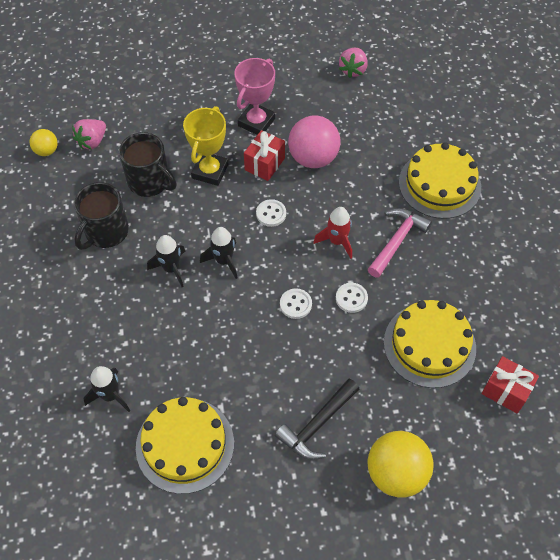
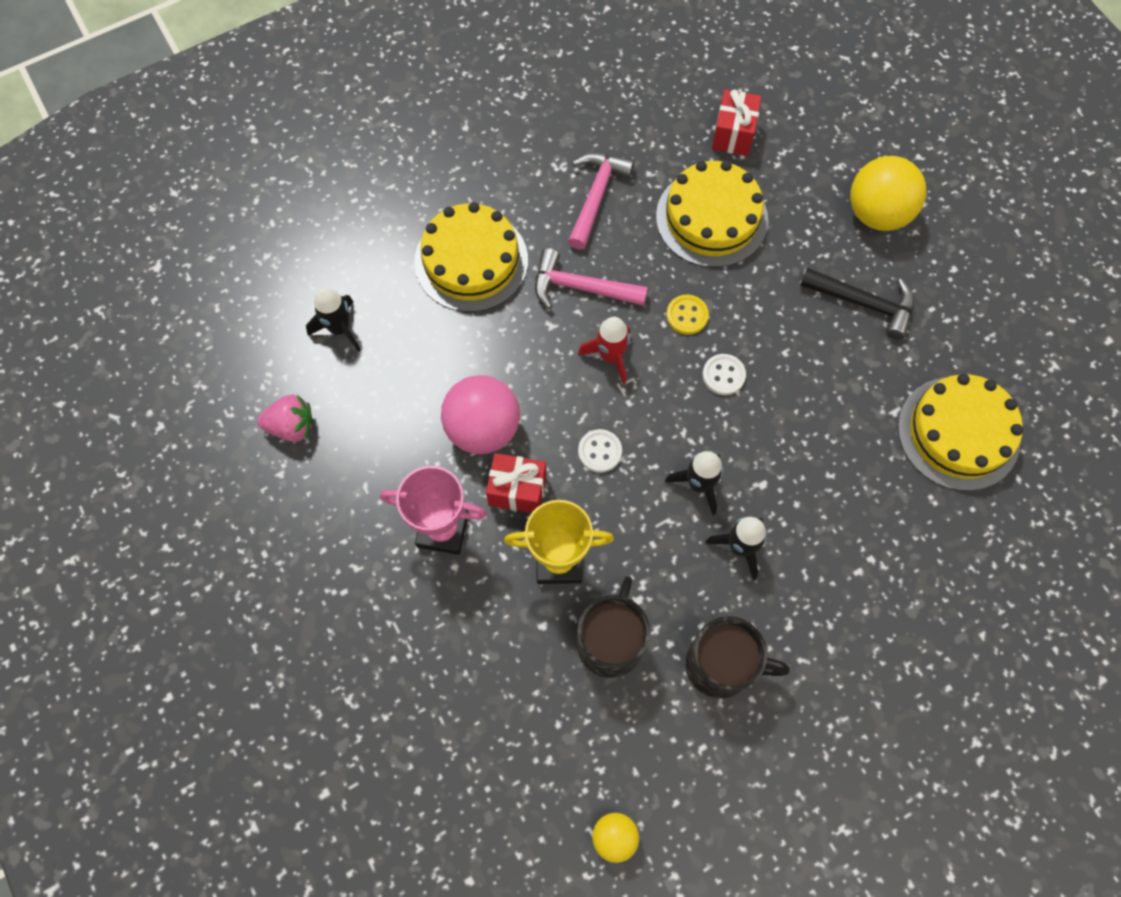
camera: 110 degrees left, 10 degrees up
pink strawberry [72,119,106,150] -> none
black rocket [84,366,130,412] -> black rocket moved to [306,287,361,352]
white button [336,283,368,313] -> yellow button [666,295,709,335]
none -> pink hammer [568,153,634,250]

